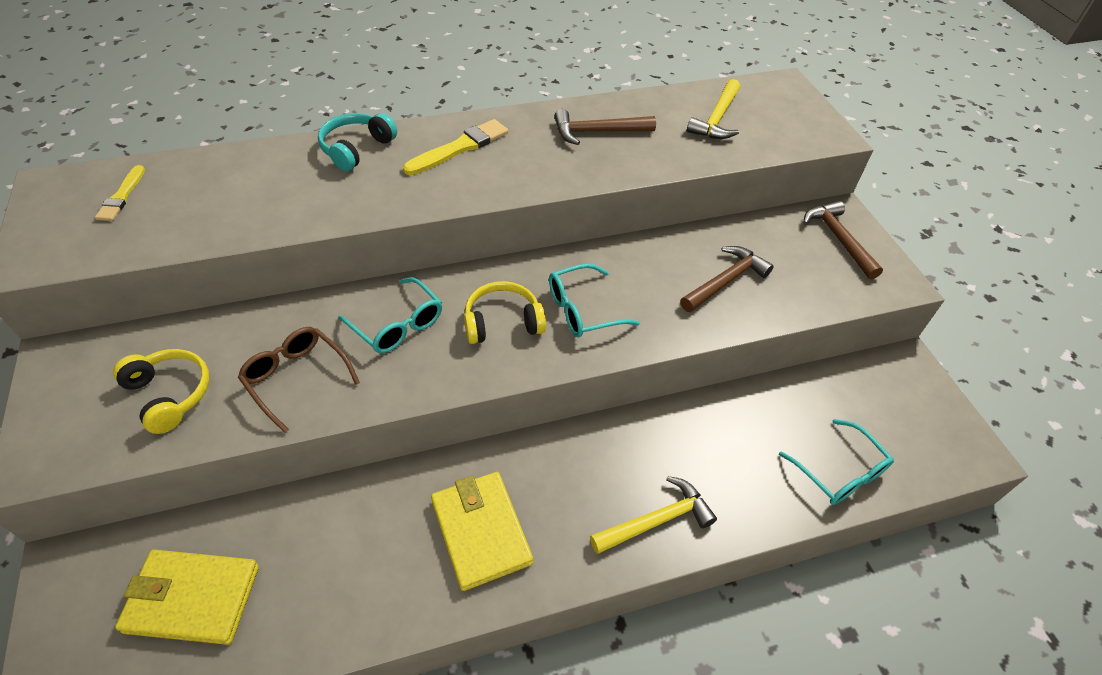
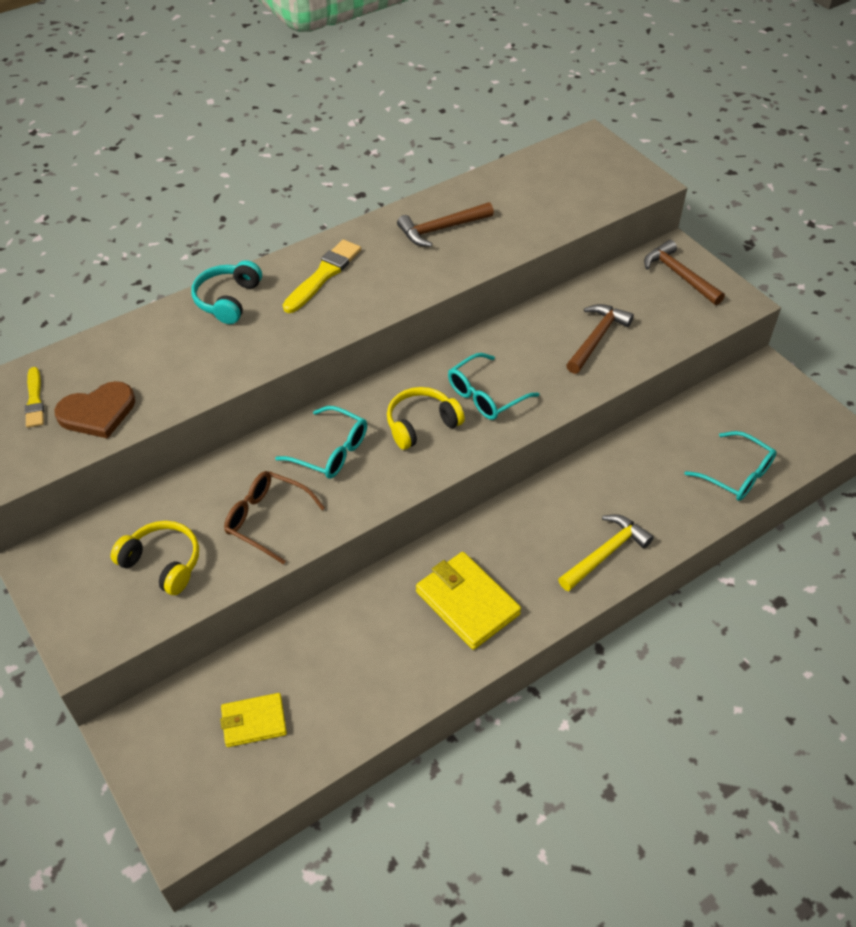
camera: 15 degrees left, 0 degrees up
yellow wallet [115,549,259,645] -> yellow wallet [220,693,287,747], size x0.63
yellow hammer [687,79,740,139] -> none
none -> brown heart [54,381,135,439]

